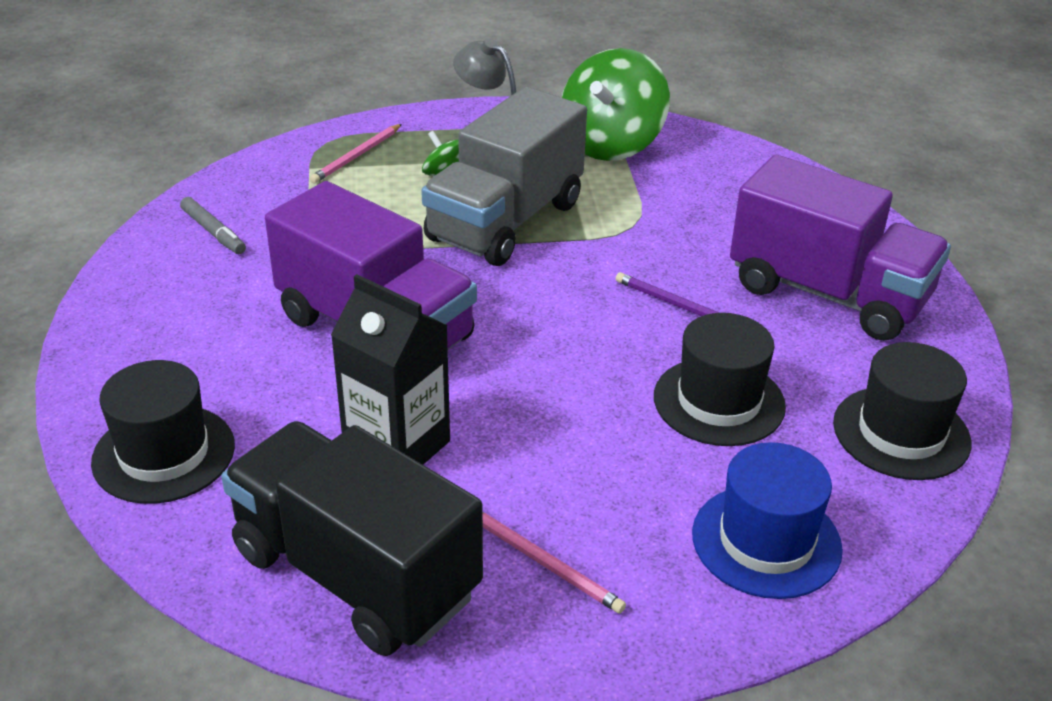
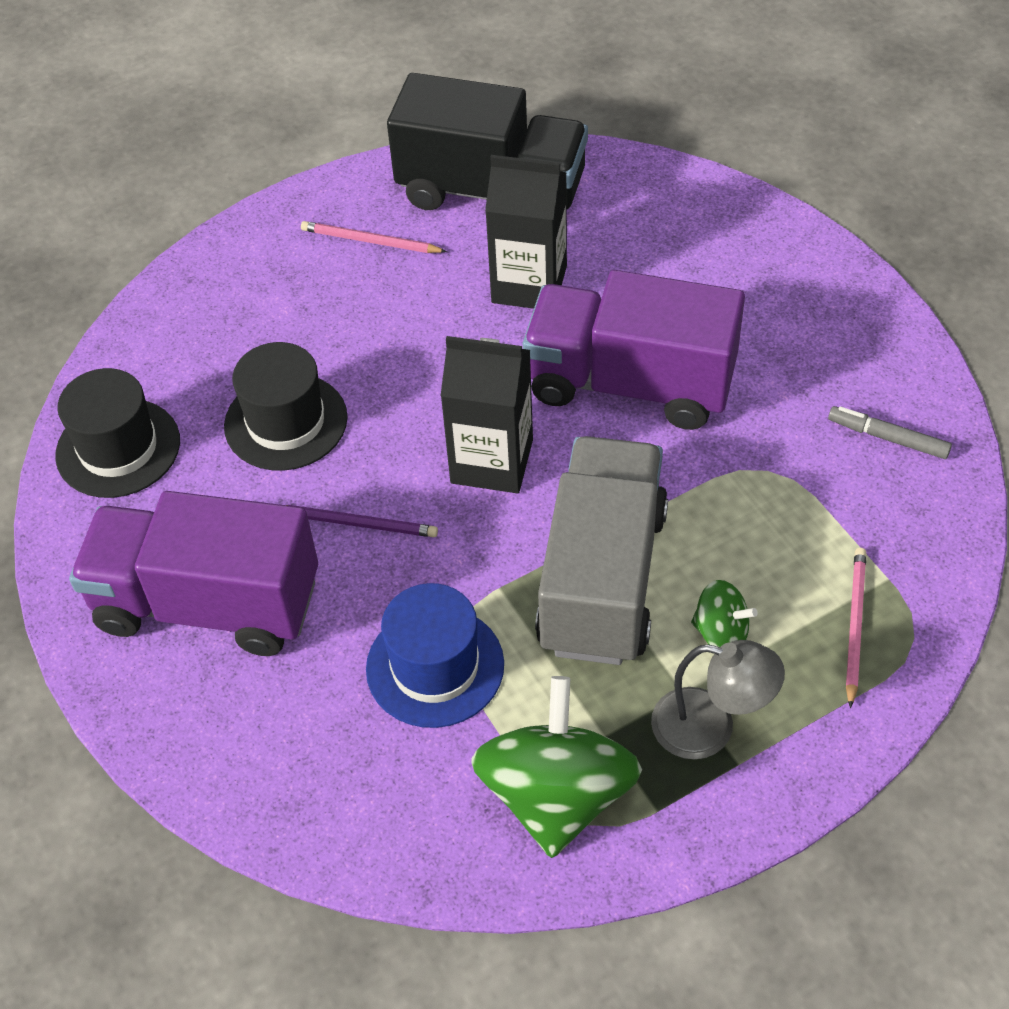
camera: 160 degrees right, 15 degrees up
black hat [91,360,235,504] -> none
blue hat [692,442,843,599] -> blue hat moved to [366,583,504,728]
none -> black carton [441,336,533,493]

